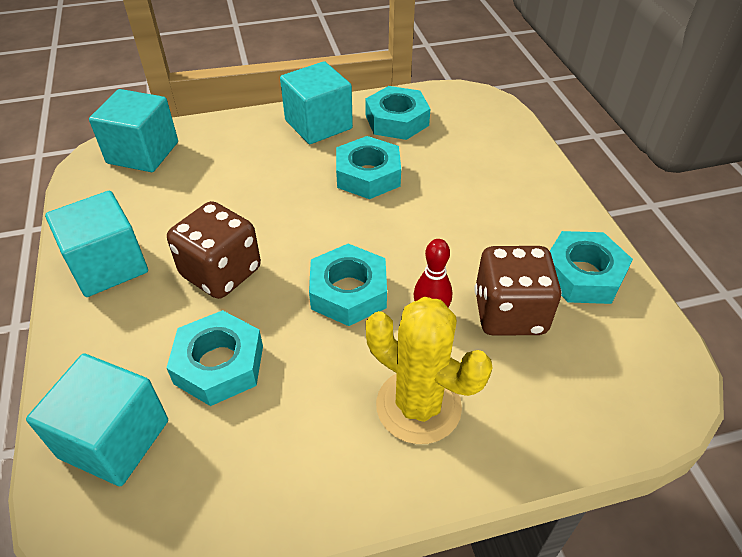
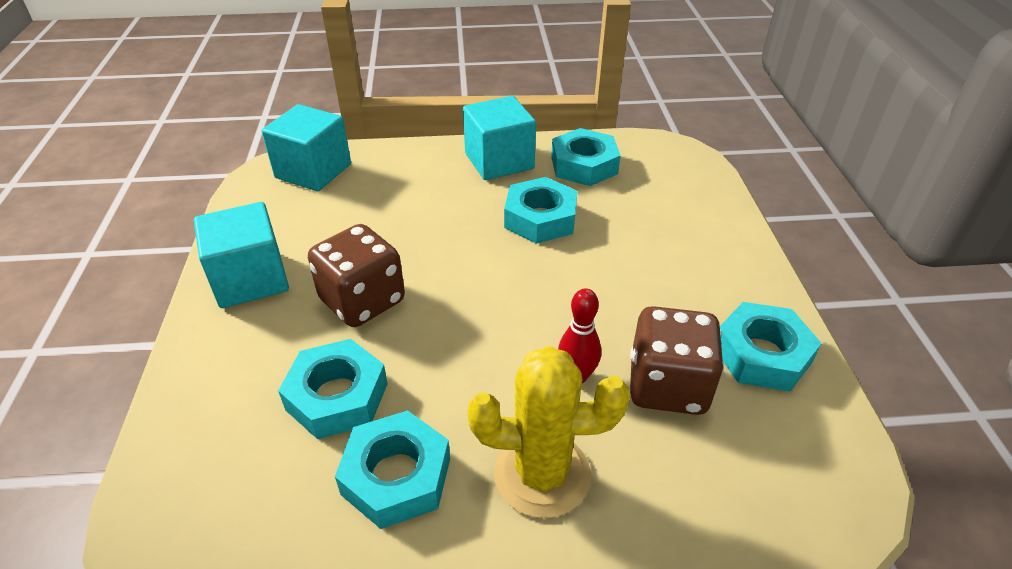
camera: 10 degrees right, 5 degrees down
turquoise cube [26,354,168,486] -> none
turquoise nut [309,244,387,326] -> turquoise nut moved to [335,410,450,529]
yellow cactus [366,297,492,444] -> yellow cactus turned 45 degrees counterclockwise [468,346,630,518]

